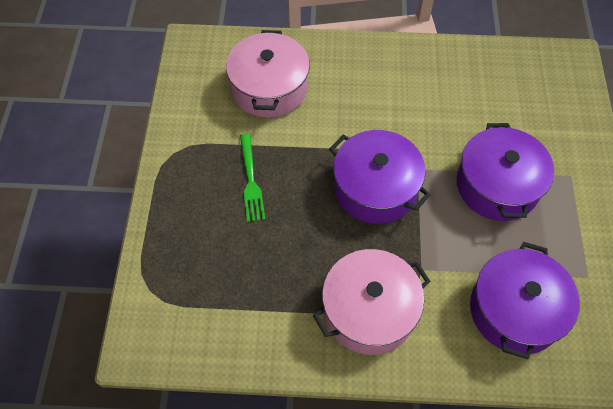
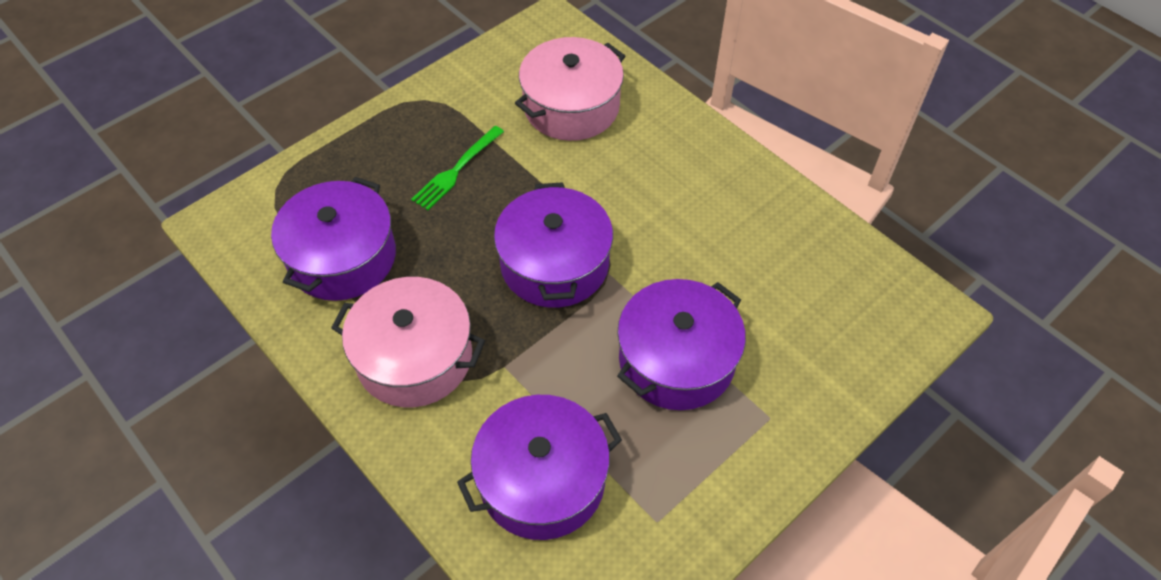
camera: 45 degrees right, 5 degrees down
none -> purple pot [271,177,396,301]

